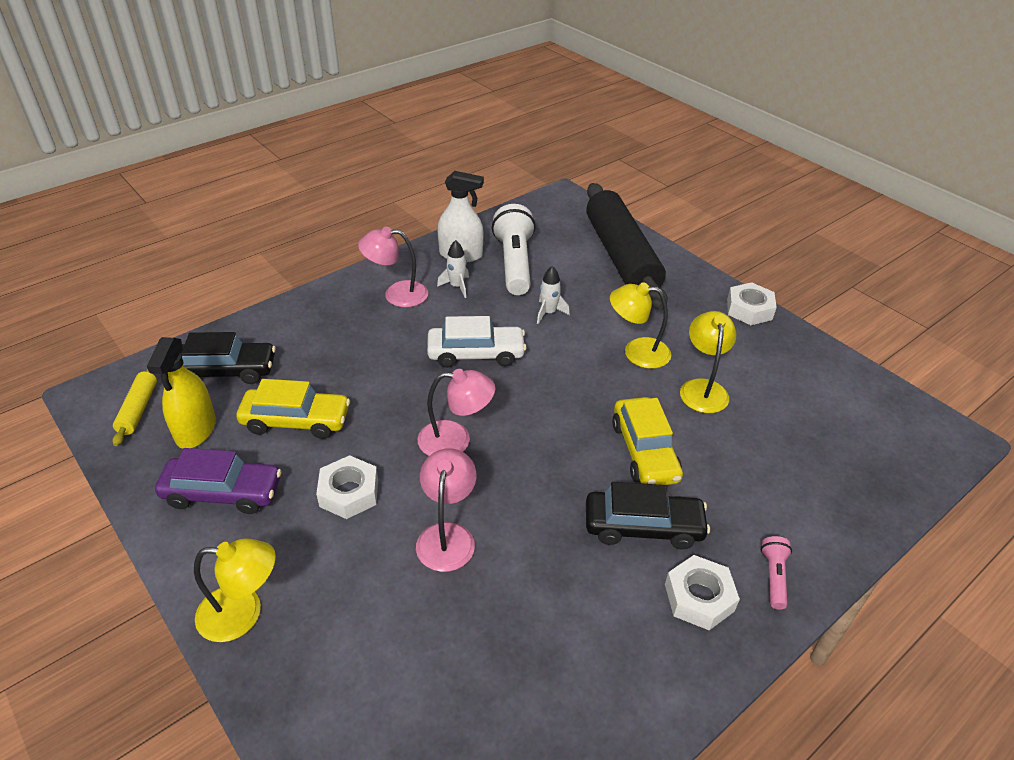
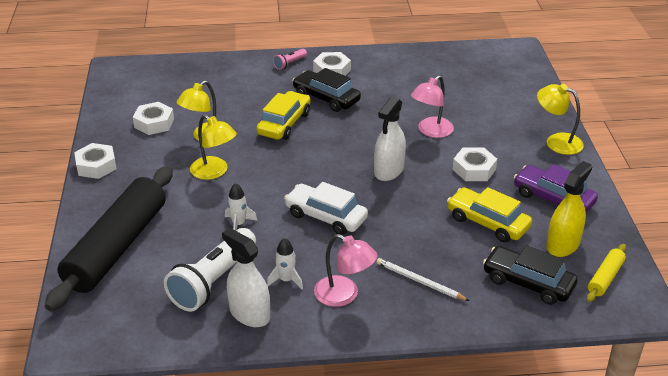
camera: 145 degrees left, 5 degrees down
pink lamp [418,369,495,456] -> white spray bottle [374,97,406,181]
none -> white nut [133,102,174,135]
none -> white pencil [376,258,469,301]

